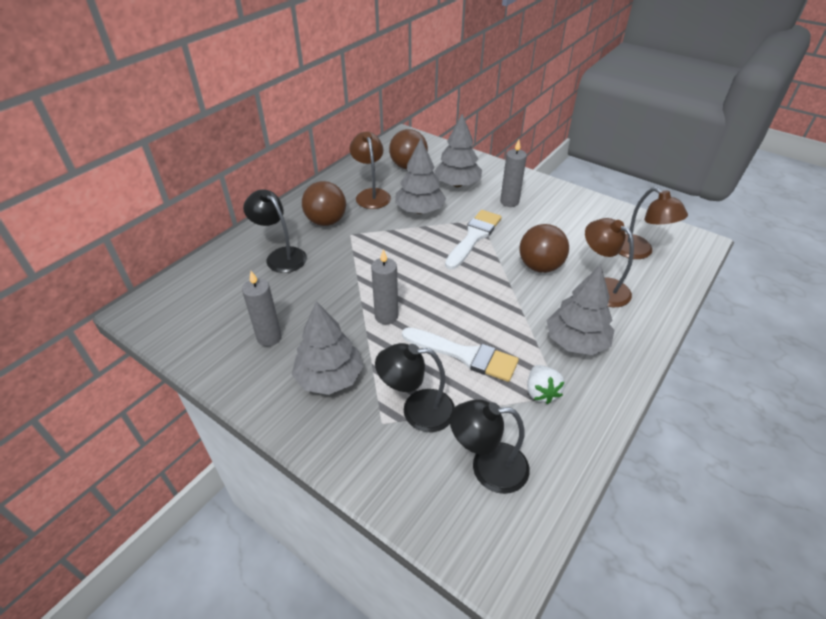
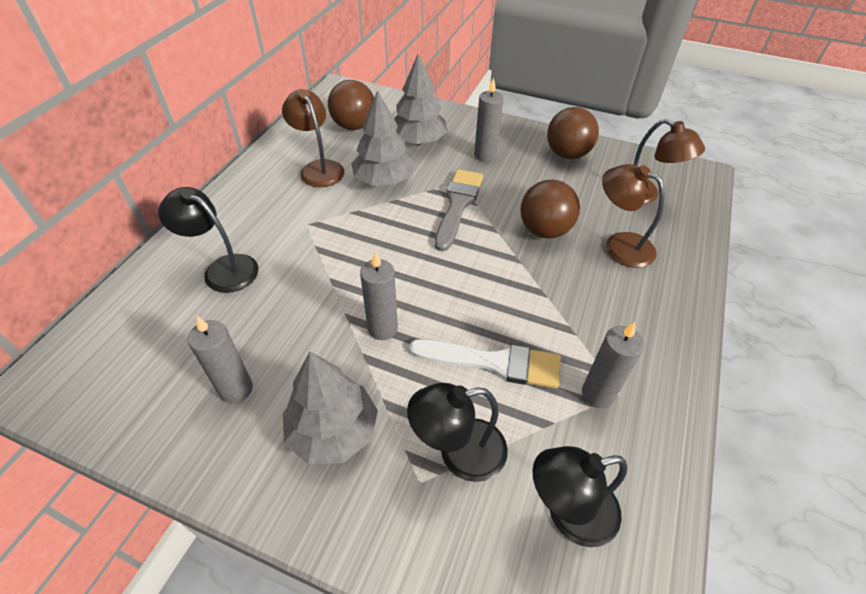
camera: 15 degrees left, 5 degrees up
brown ball [302,181,346,226] -> brown ball moved to [547,107,599,159]
white brush [445,210,502,270] -> grey brush [435,169,483,252]
white strawberry [527,365,565,404] -> grey candle [582,322,644,408]
grey tree [547,265,614,355] -> none

